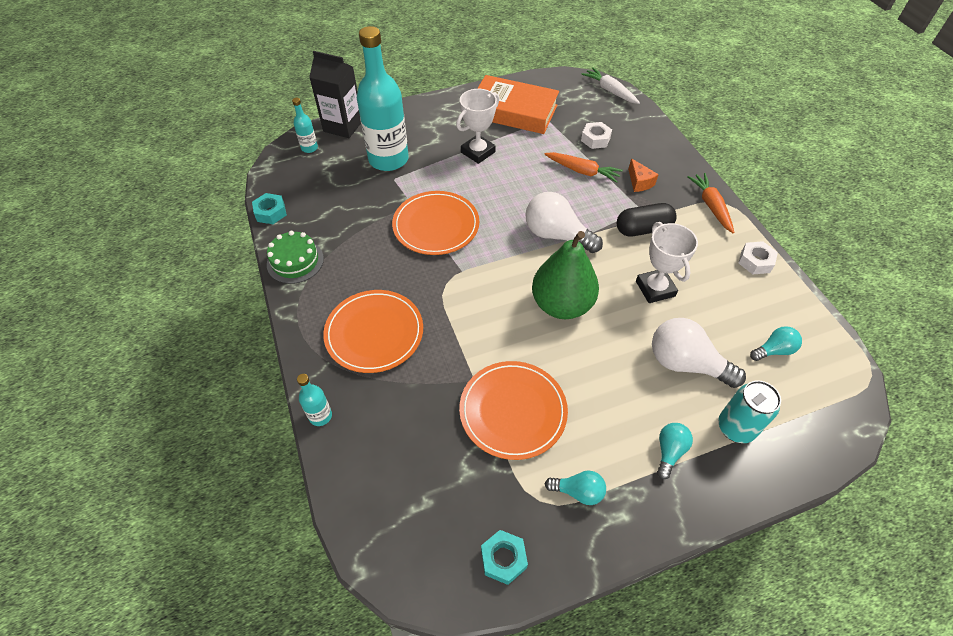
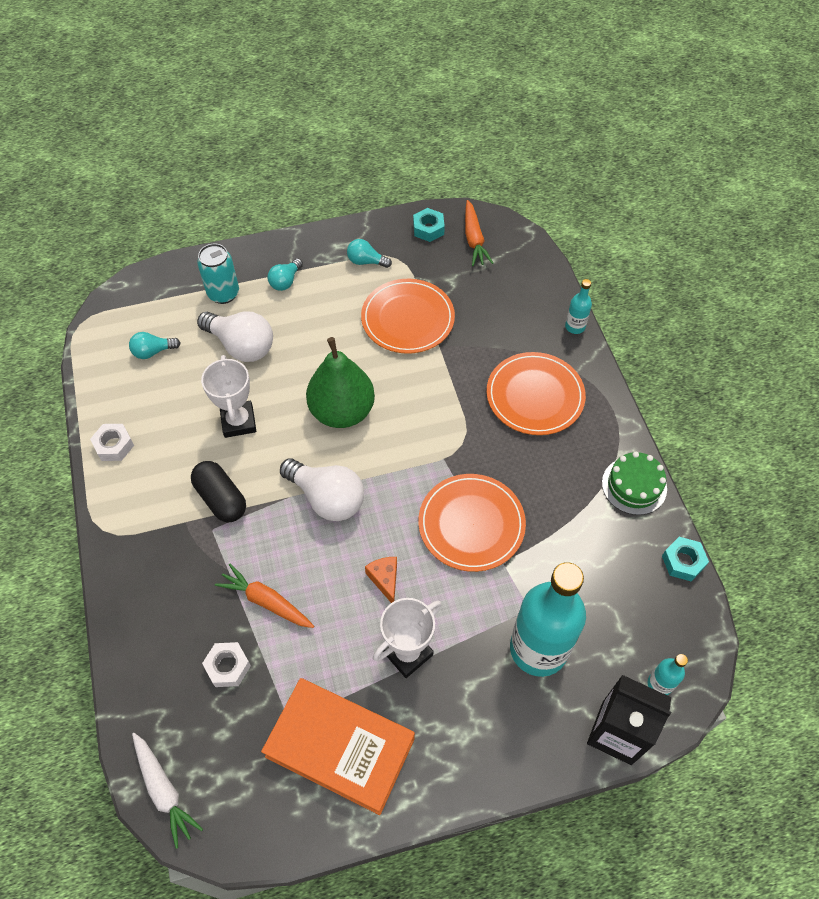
camera: 175 degrees left, 5 degrees up
black capsule [617,203,676,236] -> black capsule turned 60 degrees clockwise [191,461,246,522]
orange cheese [628,158,659,192] -> orange cheese moved to [365,557,397,603]
orange carrot [687,173,734,233] -> orange carrot moved to [465,200,493,266]

